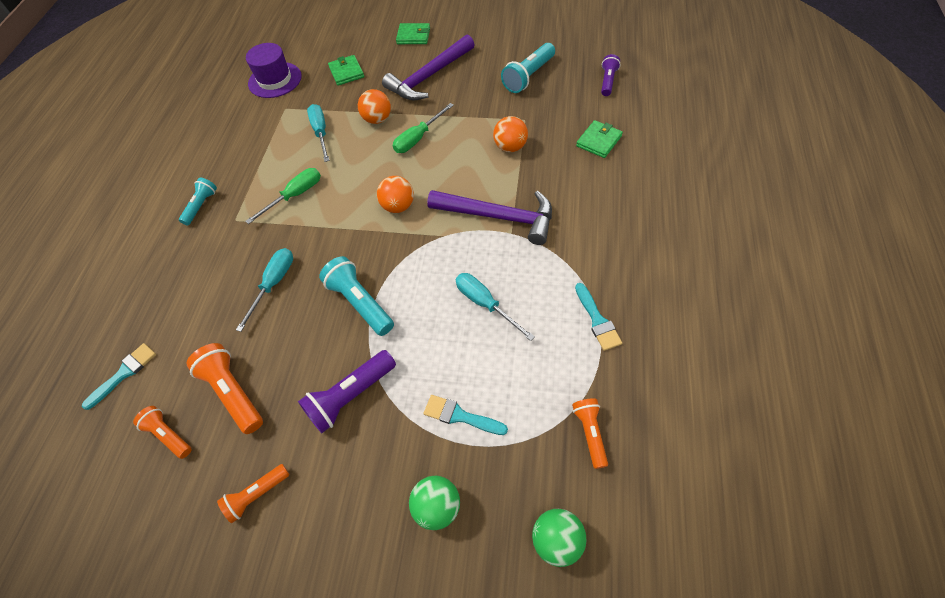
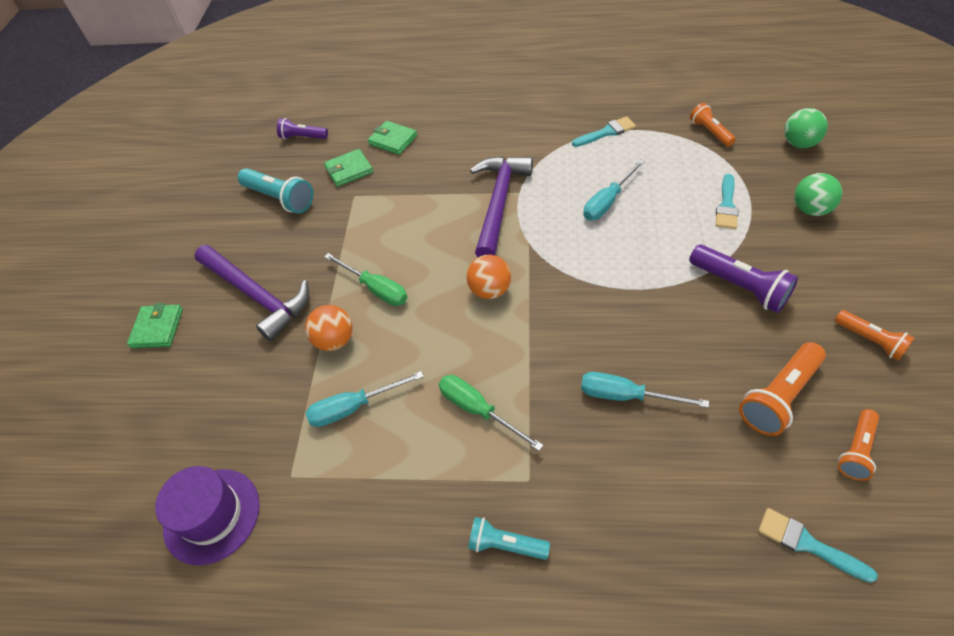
camera: 95 degrees left, 5 degrees down
turquoise flashlight [319,256,394,336] -> none
green wallet [328,55,364,86] -> green wallet moved to [324,149,373,187]
orange ball [493,116,528,152] -> none
orange flashlight [572,398,608,469] -> orange flashlight turned 75 degrees clockwise [690,103,736,147]

